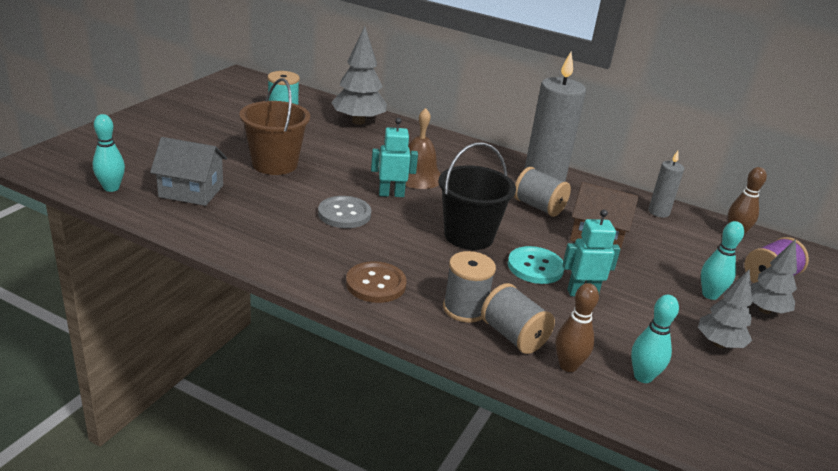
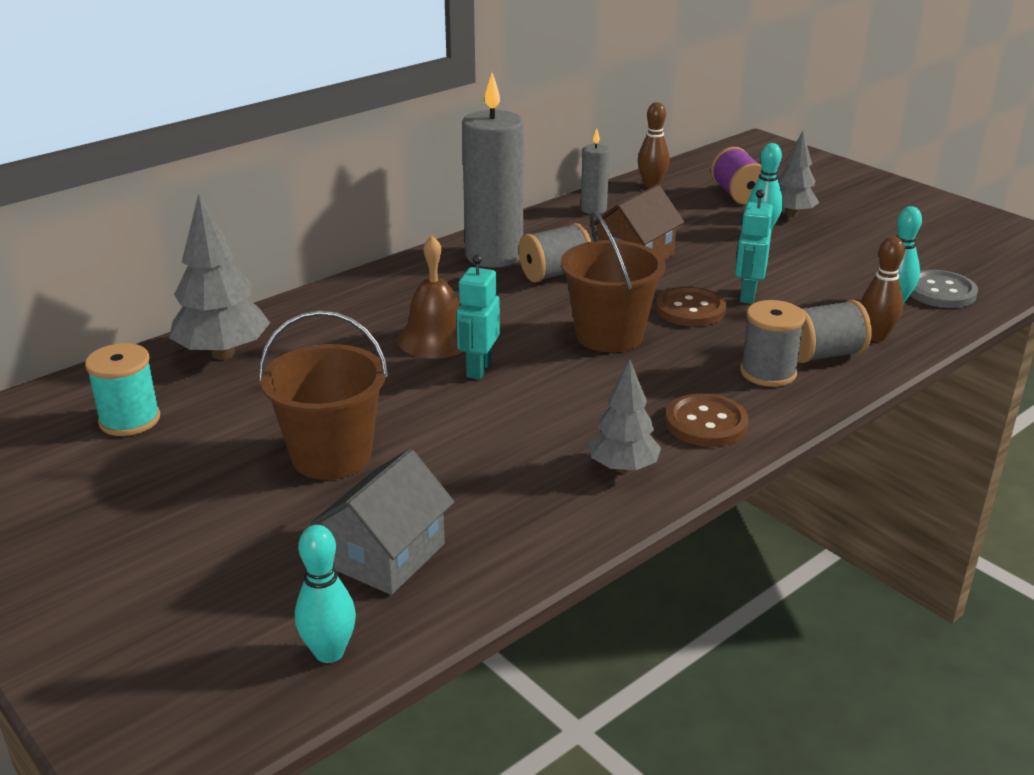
camera: 65 degrees left, 0 degrees up
grey button [318,196,371,228] -> grey button moved to [910,270,978,308]
black bucket [439,142,516,250] -> brown bucket [561,211,666,352]
turquoise button [508,246,564,284] -> brown button [656,286,727,327]
grey tree [698,269,752,348] -> grey tree moved to [589,359,661,473]

